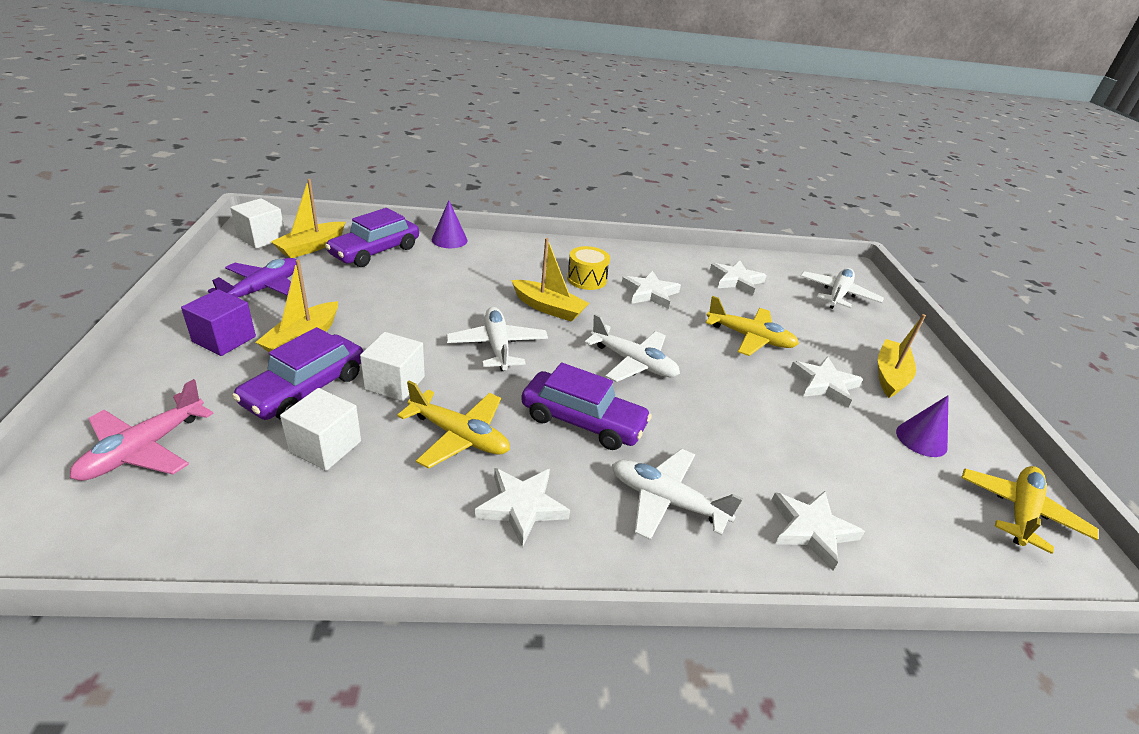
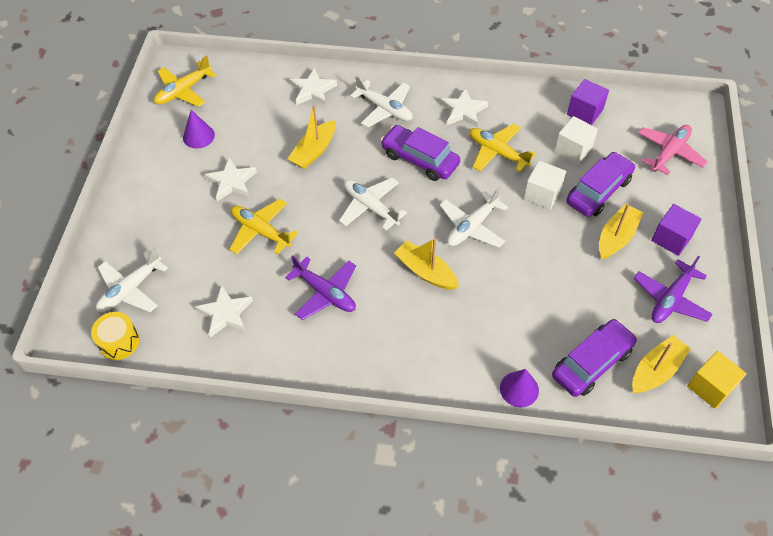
camera: 165 degrees left, 20 degrees up
white cube [230,198,285,249] -> yellow cube [687,351,747,409]
white plane [446,307,548,371] -> white plane turned 45 degrees clockwise [440,187,508,248]
yellow drum [567,246,610,290] -> yellow drum moved to [91,312,140,360]
white star [621,271,681,309] -> purple plane [285,255,356,320]
yellow boat [878,314,926,398] -> yellow boat moved to [287,105,336,169]
none -> purple cube [567,79,609,125]

